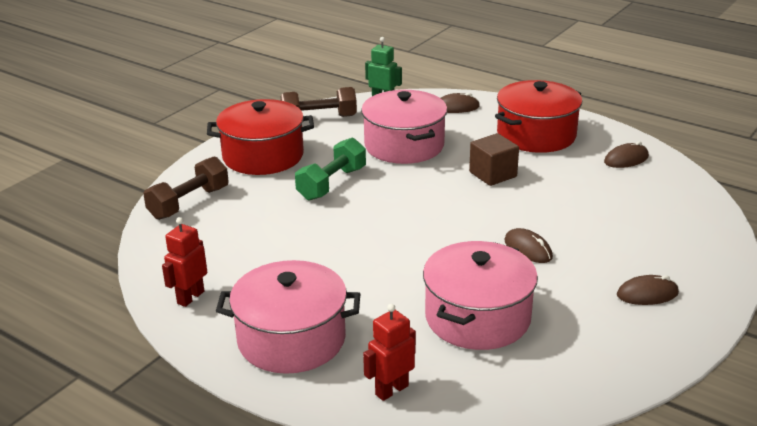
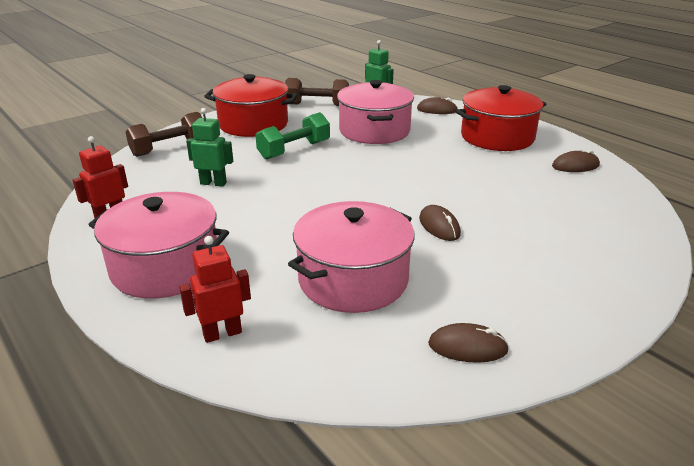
camera: 15 degrees right, 0 degrees up
brown cube [469,133,519,186] -> none
brown mouse [617,275,679,305] -> brown mouse moved to [428,323,509,363]
none -> green robot [186,108,233,187]

